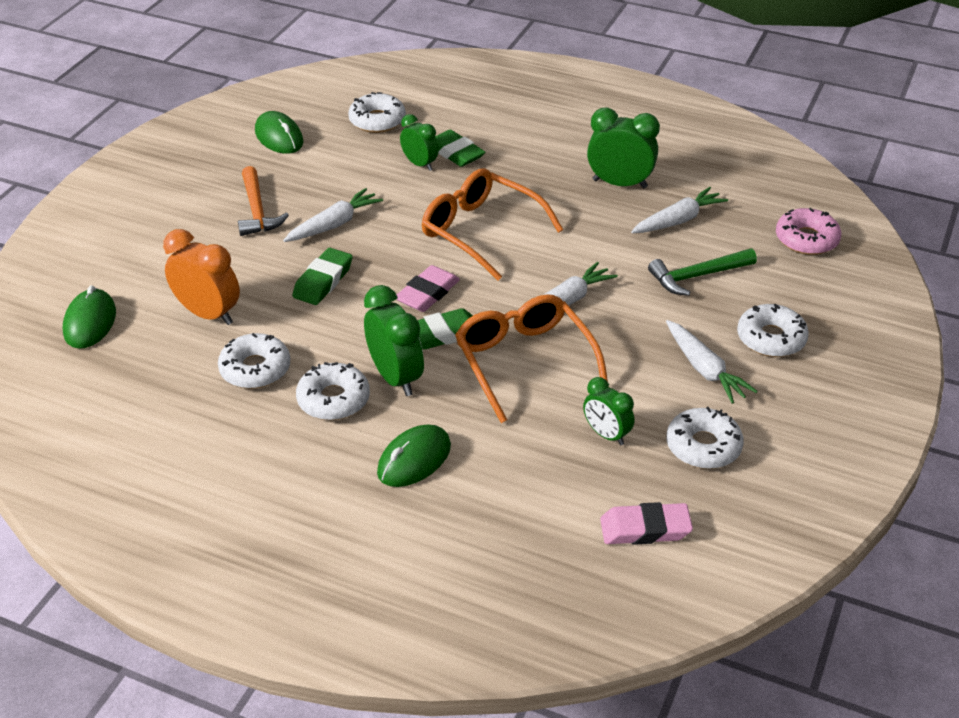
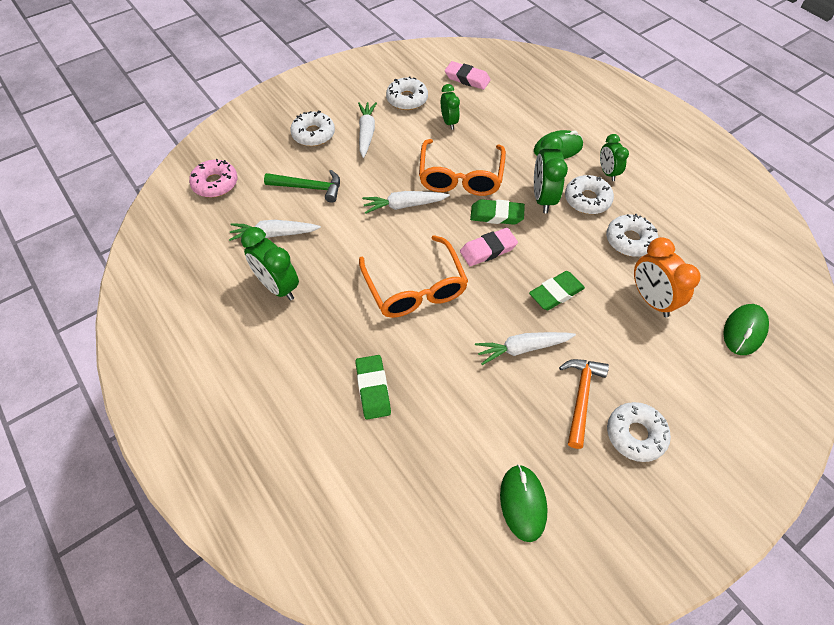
camera: 150 degrees left, 15 degrees up
white donut [348,92,406,133] -> white donut moved to [607,402,671,462]
green clock [400,114,439,171] -> green clock moved to [600,134,629,181]

